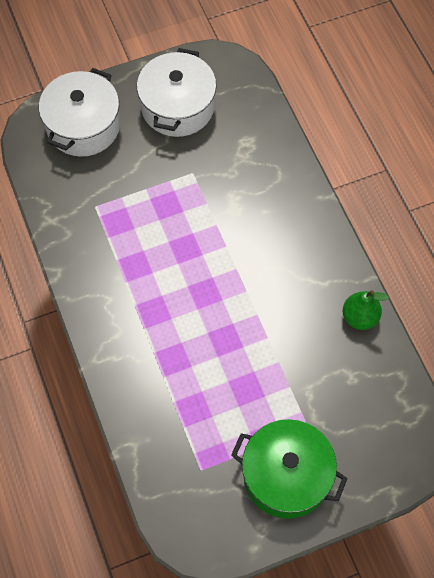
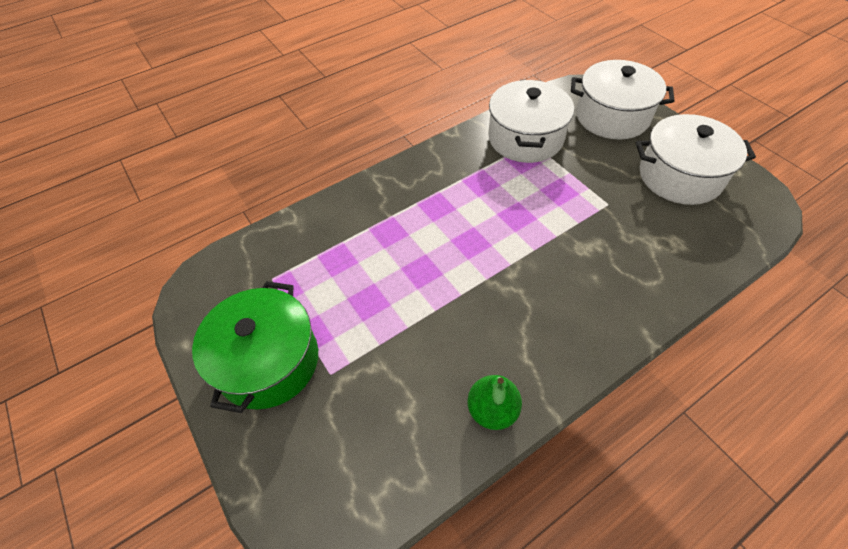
camera: 80 degrees right, 10 degrees down
none -> white pot [488,80,574,163]

